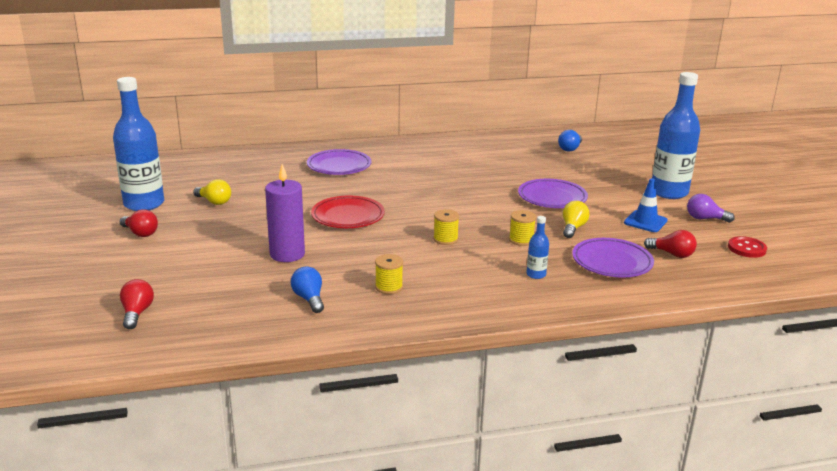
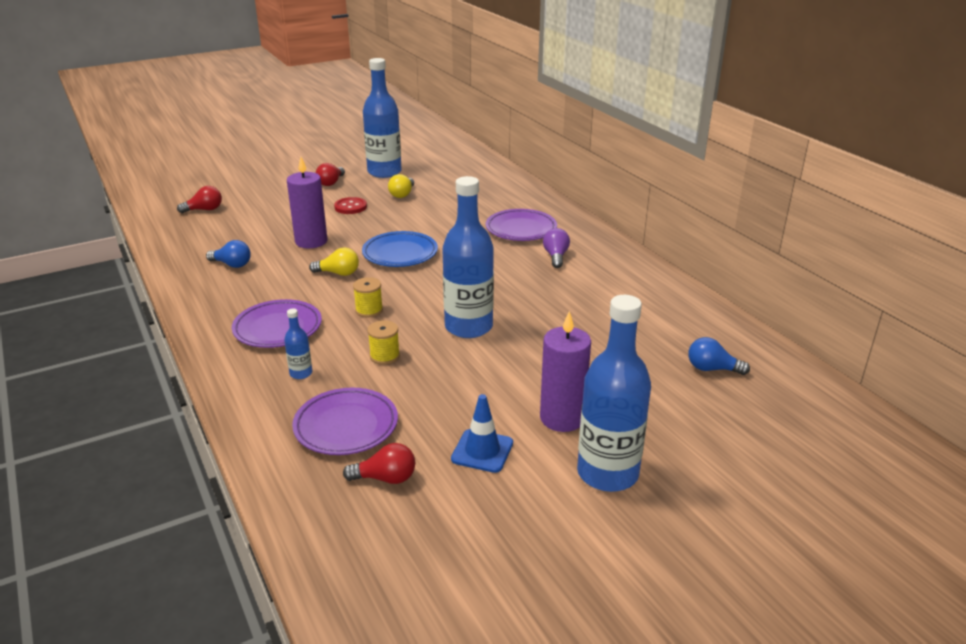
camera: 75 degrees right, 5 degrees up
blue light bulb [291,266,324,313] -> blue light bulb turned 60 degrees clockwise [206,240,251,268]
red plate [311,195,385,228] -> blue plate [362,231,438,267]
yellow spool [375,254,403,294] -> none
purple plate [518,179,588,208] -> purple plate moved to [232,299,322,348]
yellow light bulb [563,201,590,238] -> yellow light bulb moved to [309,247,359,276]
red light bulb [644,230,697,258] -> red light bulb turned 105 degrees counterclockwise [343,443,415,484]
purple light bulb [687,194,735,223] -> purple light bulb moved to [543,228,570,268]
red button [728,236,767,258] -> red button moved to [334,197,367,214]
none -> blue bottle [442,176,494,338]
none -> purple candle [540,311,591,432]

